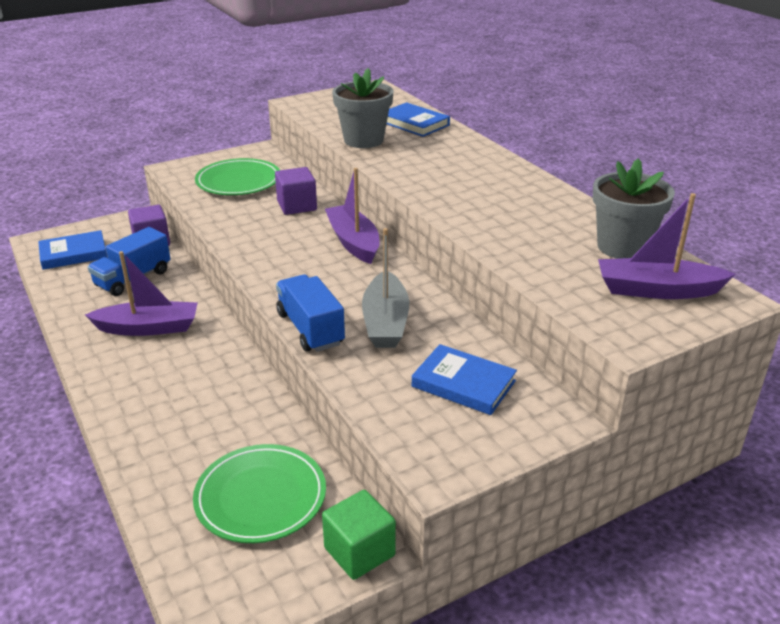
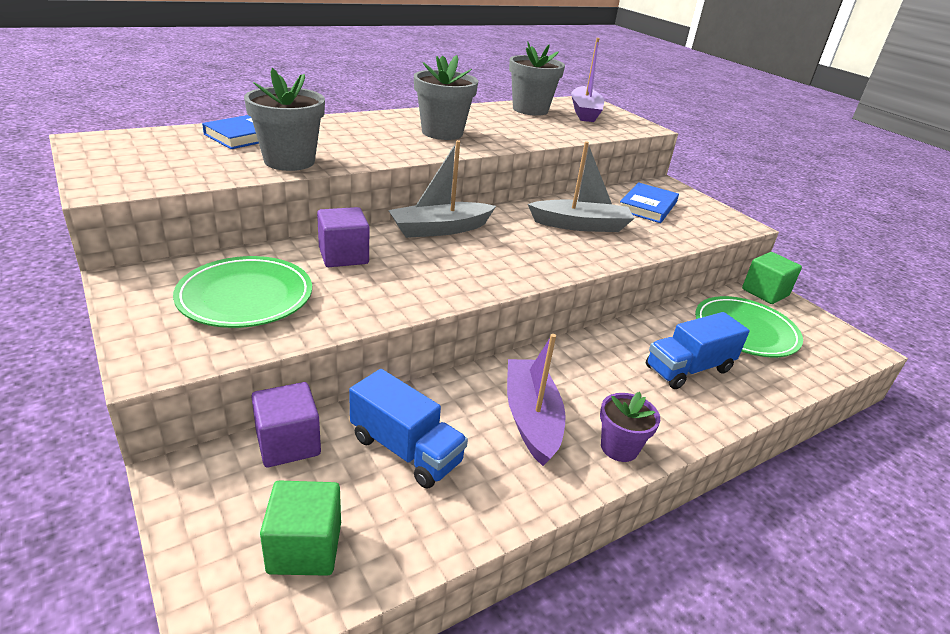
camera: 95 degrees left, 0 degrees up
blue book [38,230,107,270] -> green cube [260,481,341,576]
blue truck [276,275,345,352] -> blue truck moved to [646,312,750,389]
purple boat [325,168,380,264] -> grey boat [388,140,496,238]
none -> grey flower pot [414,55,478,140]
none -> purple flower pot [600,392,660,462]

